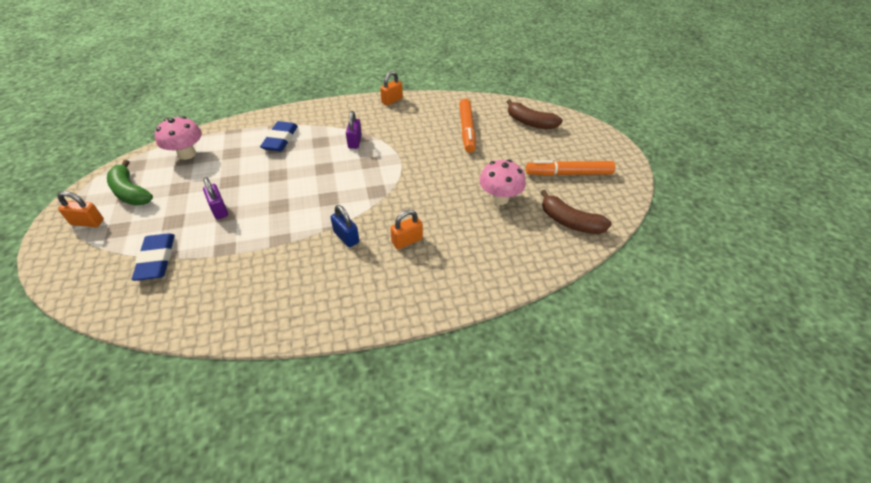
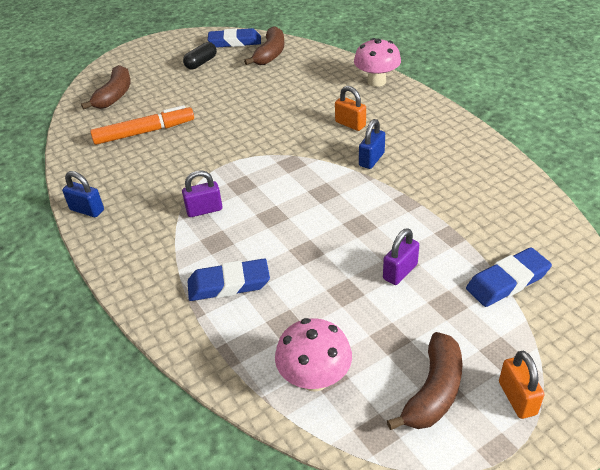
camera: 105 degrees left, 5 degrees down
green banana [107,160,153,206] -> brown banana [387,332,463,430]
orange padlock [380,71,403,106] -> blue padlock [62,171,104,217]
pink mushroom [479,159,526,205] -> pink mushroom moved to [354,38,401,87]
orange marker [526,160,615,176] -> black capsule [183,42,217,69]
none -> blue eraser [208,28,261,48]

